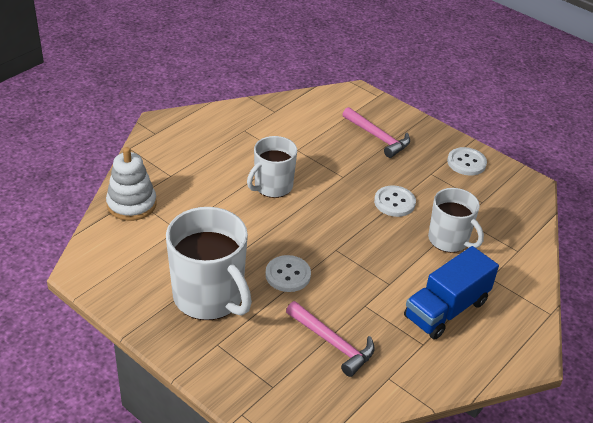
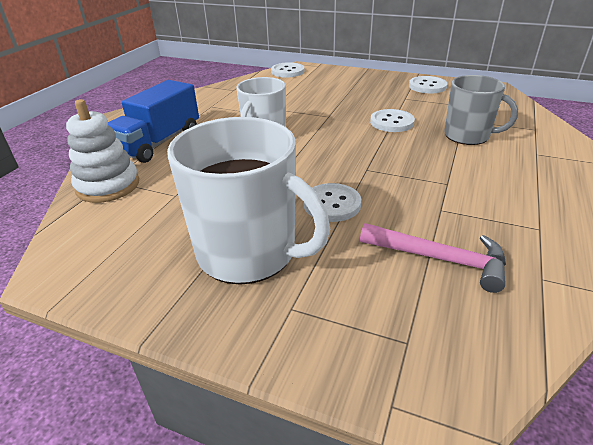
camera: 15 degrees left, 5 degrees down
pink hammer [342,107,410,158] -> none
blue truck [404,246,499,340] -> blue truck moved to [108,80,199,163]
white mug [428,188,484,253] -> grey mug [444,75,518,145]
none -> white button [271,62,304,78]

